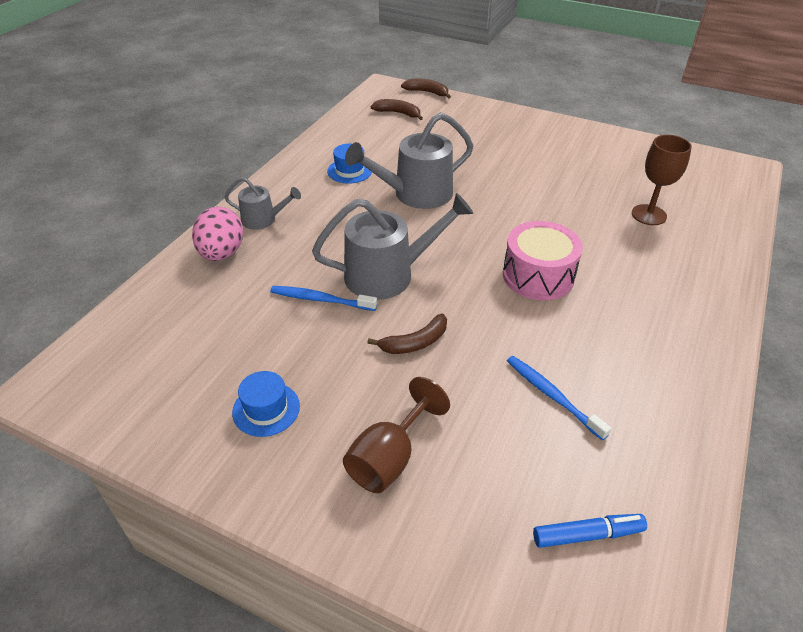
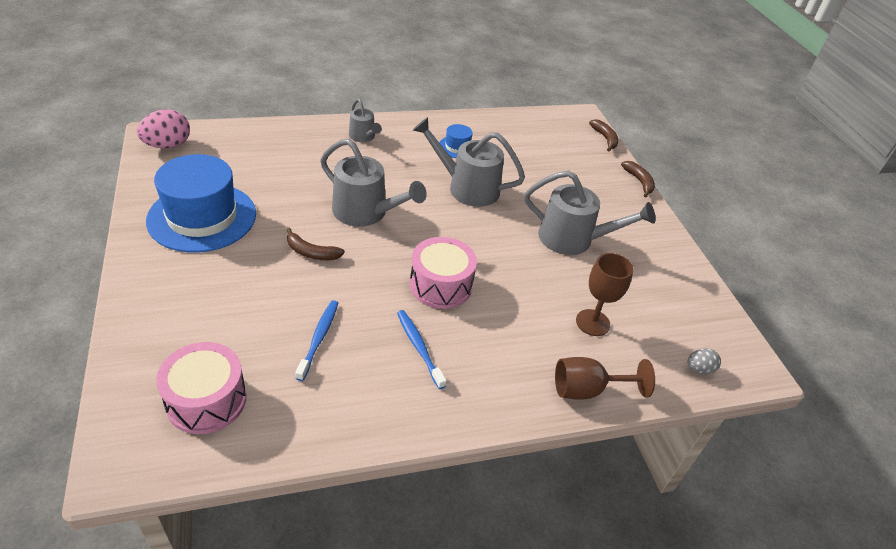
camera: 45 degrees right, 0 degrees up
pink egg [192,207,243,261] -> pink egg moved to [137,109,190,148]
blue hat [232,371,300,437] -> blue hat [146,154,256,253], size x2.27
blue toothbrush [270,286,377,311] -> blue toothbrush moved to [397,310,447,389]
brown goblet [343,377,450,493] -> brown goblet moved to [555,357,655,400]
brown banana [370,99,423,120] -> brown banana moved to [621,161,655,197]
blue marker [533,514,647,548] -> pink drum [156,342,247,434]
none -> grey watering can [524,170,656,255]
none -> grey egg [688,348,721,374]

